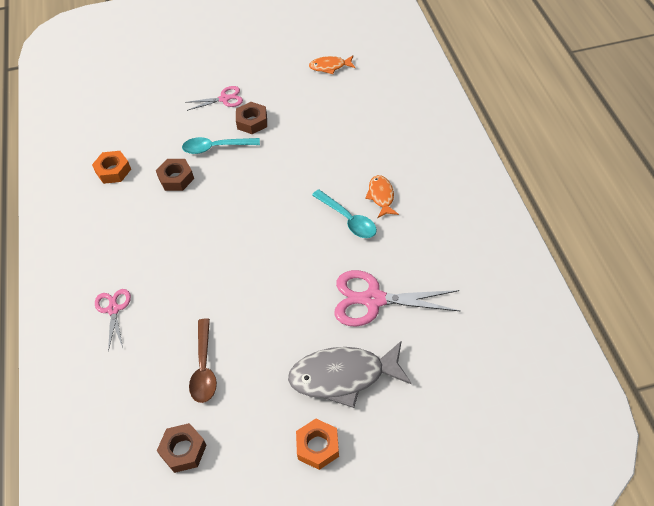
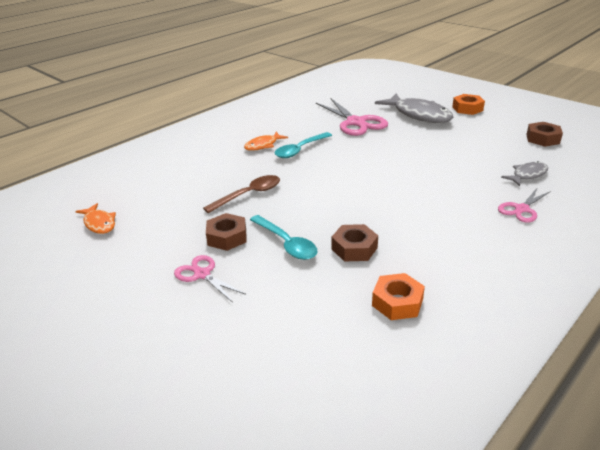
camera: 125 degrees left, 20 degrees down
brown spoon [189,318,217,403] -> brown spoon moved to [203,175,280,213]
turquoise spoon [312,189,377,238] -> turquoise spoon turned 150 degrees counterclockwise [275,132,332,158]
none -> grey fish [501,161,548,186]

